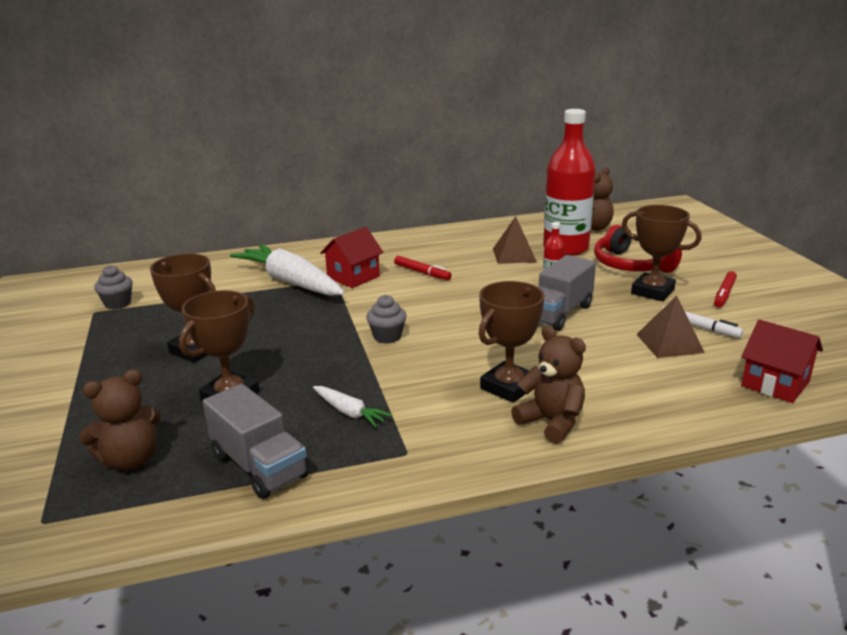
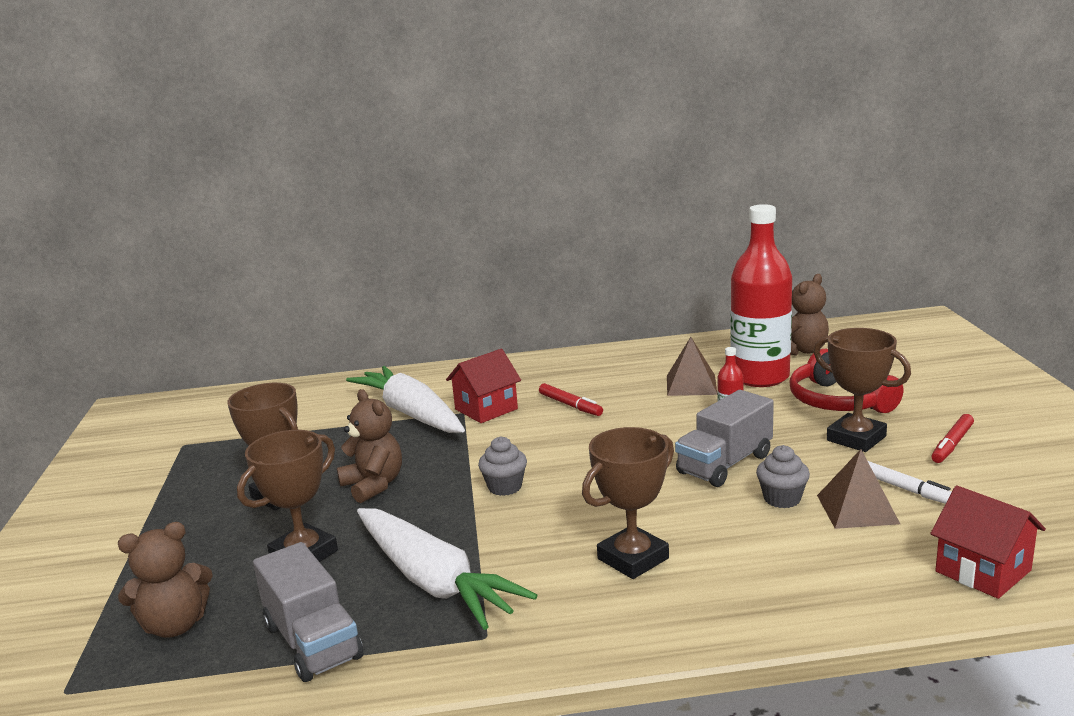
camera: 10 degrees right, 5 degrees down
grey cupcake [94,265,133,309] -> grey cupcake moved to [756,445,810,508]
white carrot [313,386,392,427] -> white carrot [357,508,538,630], size x2.19
brown teddy bear [511,326,586,444] -> brown teddy bear moved to [337,389,402,503]

